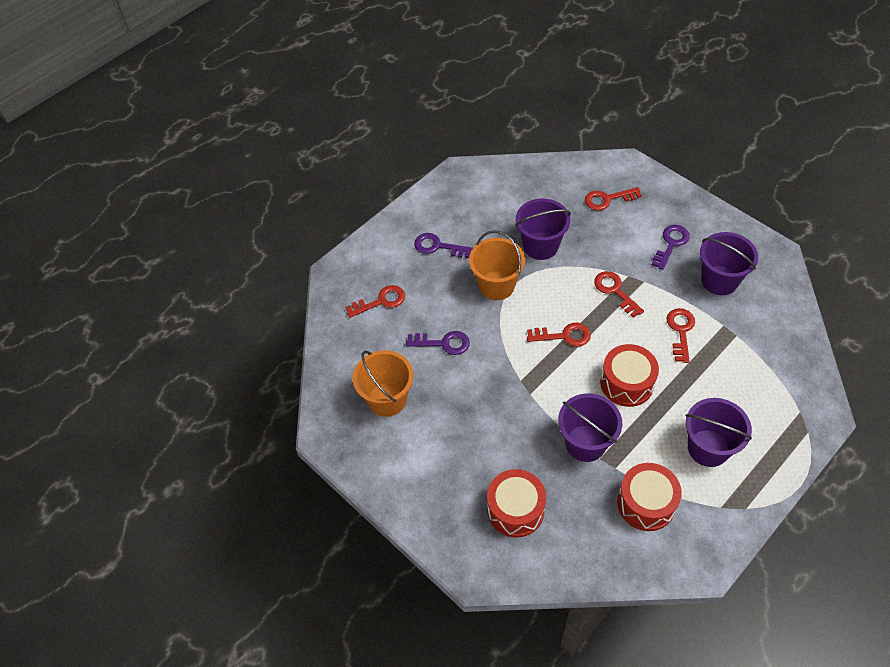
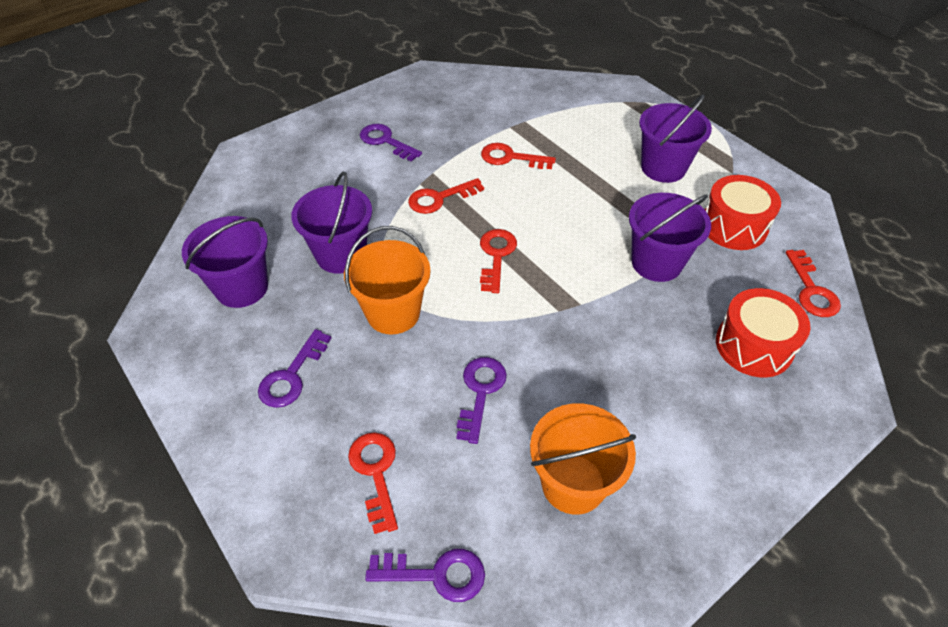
camera: 85 degrees left, 5 degrees down
red key [585,187,642,211] -> red key moved to [786,250,841,317]
red drum [600,344,659,407] -> none
purple bucket [700,232,758,295] -> purple bucket moved to [182,216,268,308]
none -> purple key [365,549,485,602]

